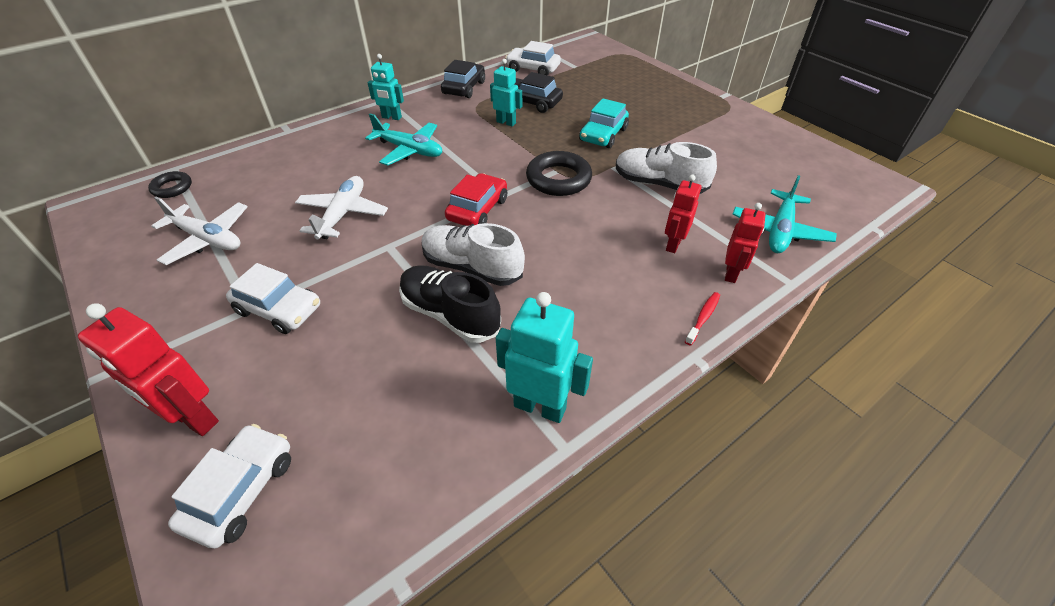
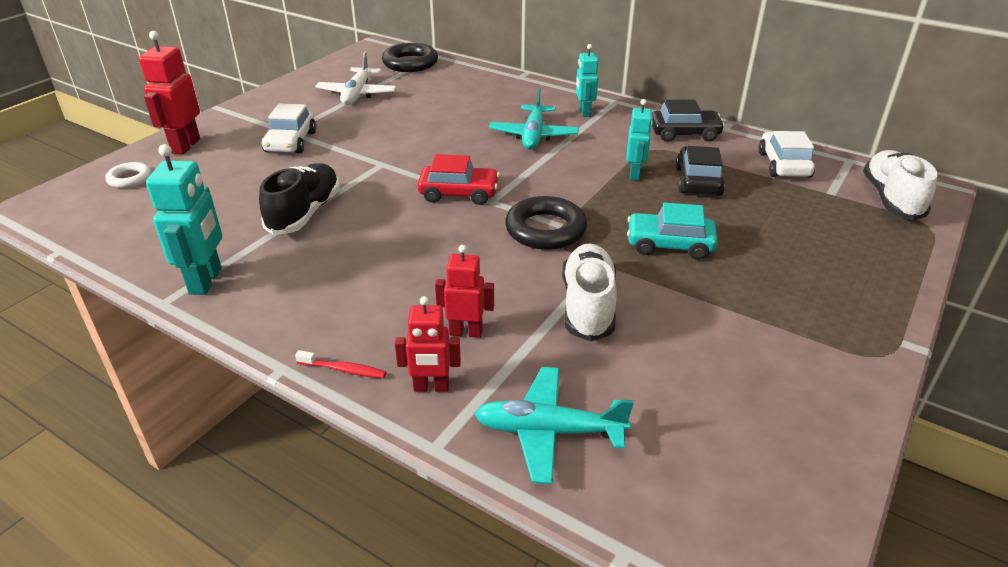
camera: 70 degrees right, 10 degrees down
black ring [148,171,192,198] -> black ring [382,43,438,72], size x1.73
white car [168,424,291,549] -> white ring [105,162,151,188]
white plane [295,176,388,239] -> none
white shoe [421,223,525,286] -> white shoe moved to [863,150,937,220]

